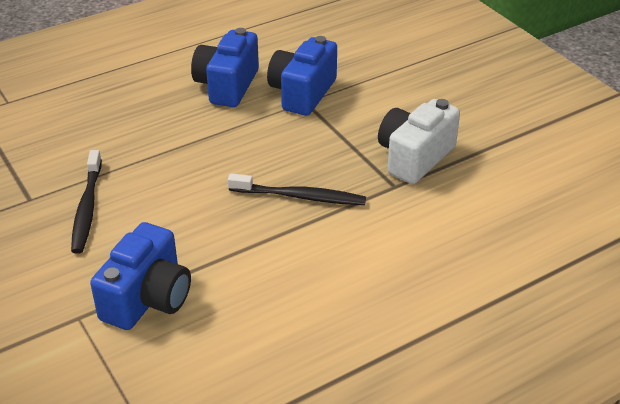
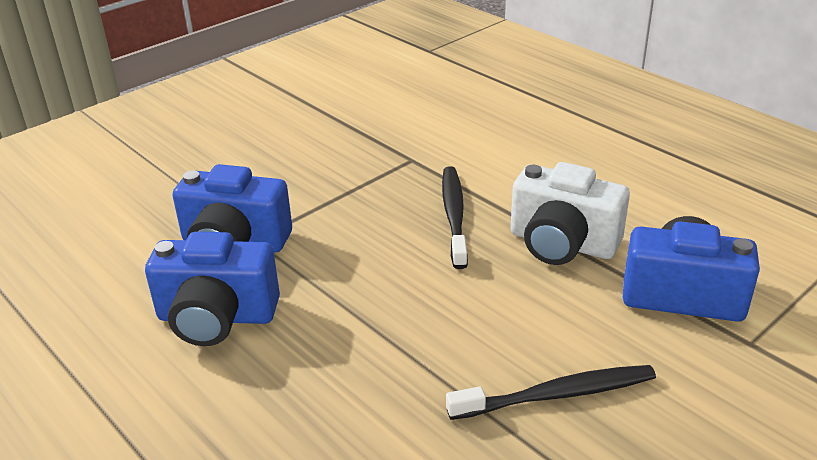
camera: 100 degrees left, 5 degrees down
white camera [378,99,460,184] -> white camera moved to [510,162,630,265]

